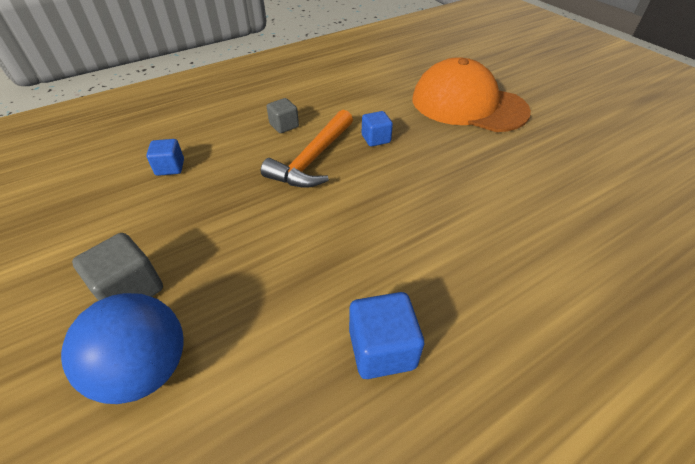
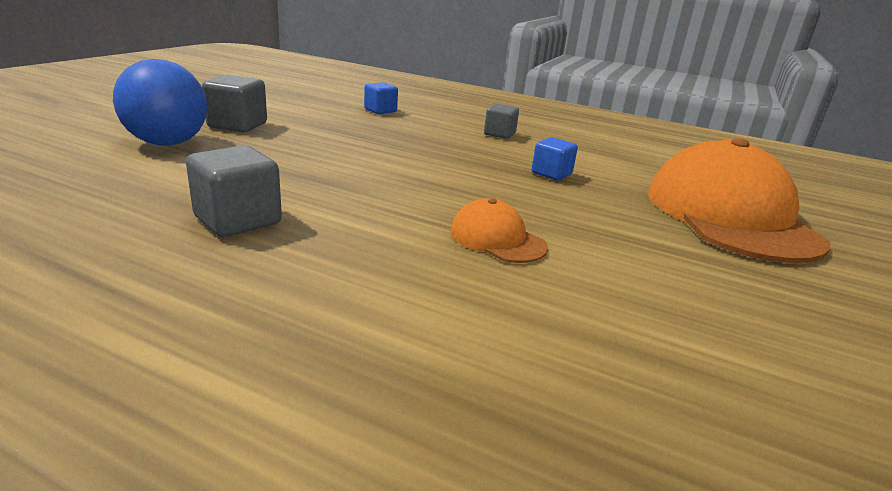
camera: 55 degrees right, 20 degrees down
orange hammer [261,110,353,188] -> none
blue cube [349,292,424,379] -> grey cube [186,145,282,237]
none -> orange cap [450,198,548,263]

